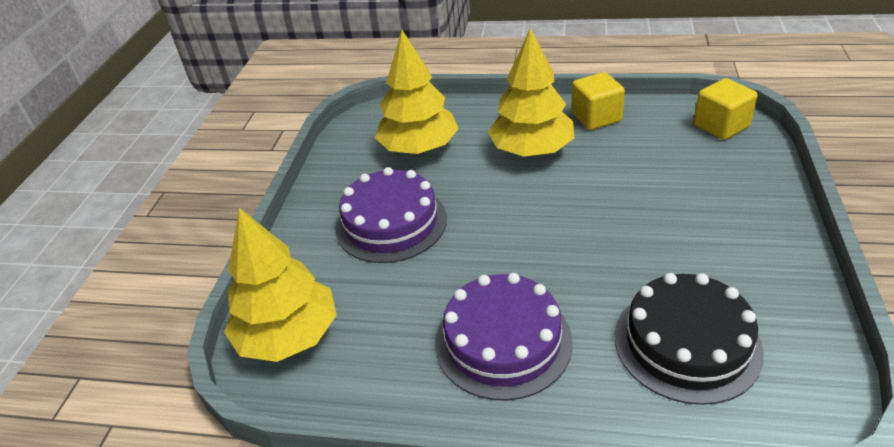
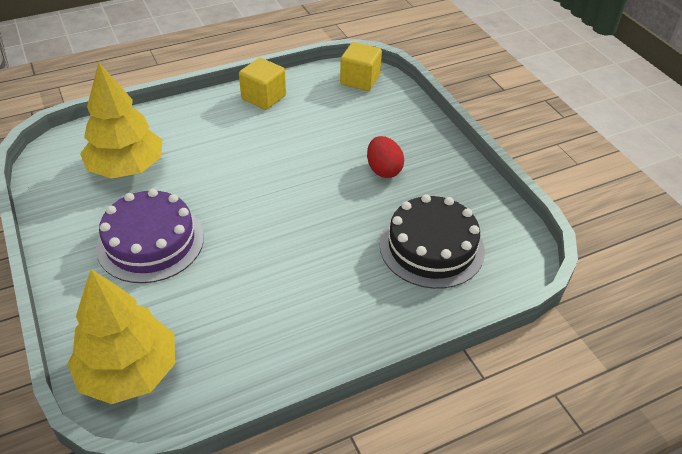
camera: 40 degrees left, 5 degrees up
purple cake [435,273,573,401] -> none
yellow tree [488,28,574,157] -> none
none -> red egg [367,136,404,178]

